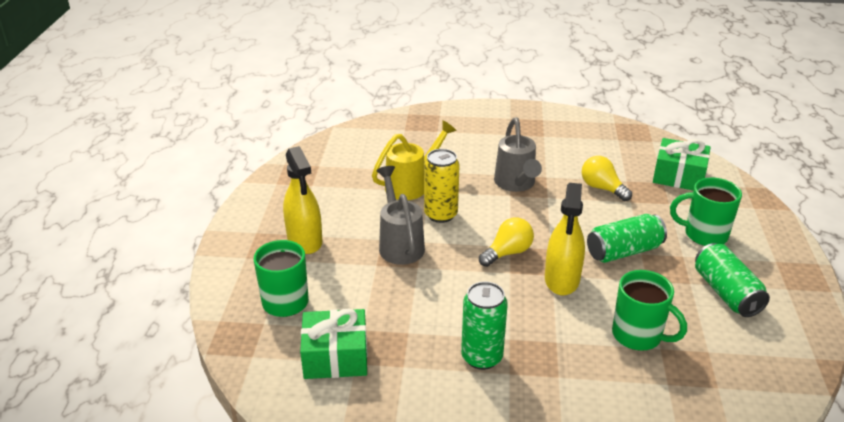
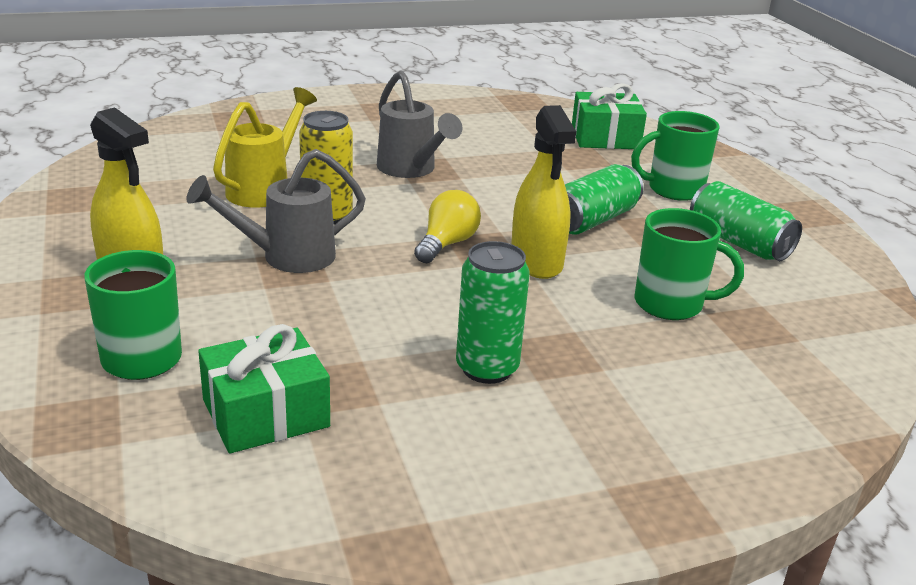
camera: 25 degrees left, 5 degrees down
grey watering can [376,166,425,265] -> grey watering can turned 75 degrees counterclockwise [186,149,366,273]
yellow light bulb [582,156,632,201] -> none

